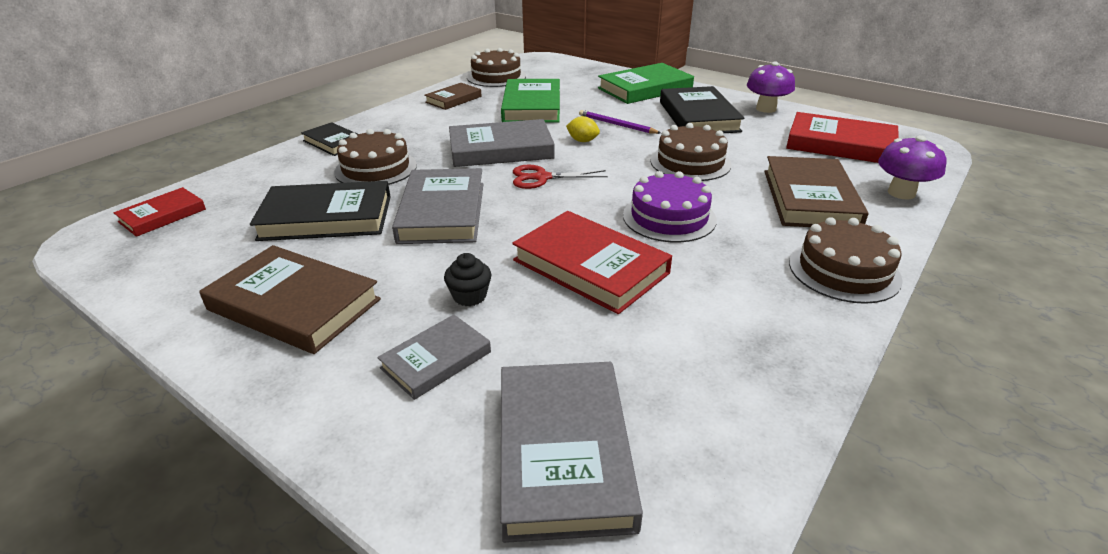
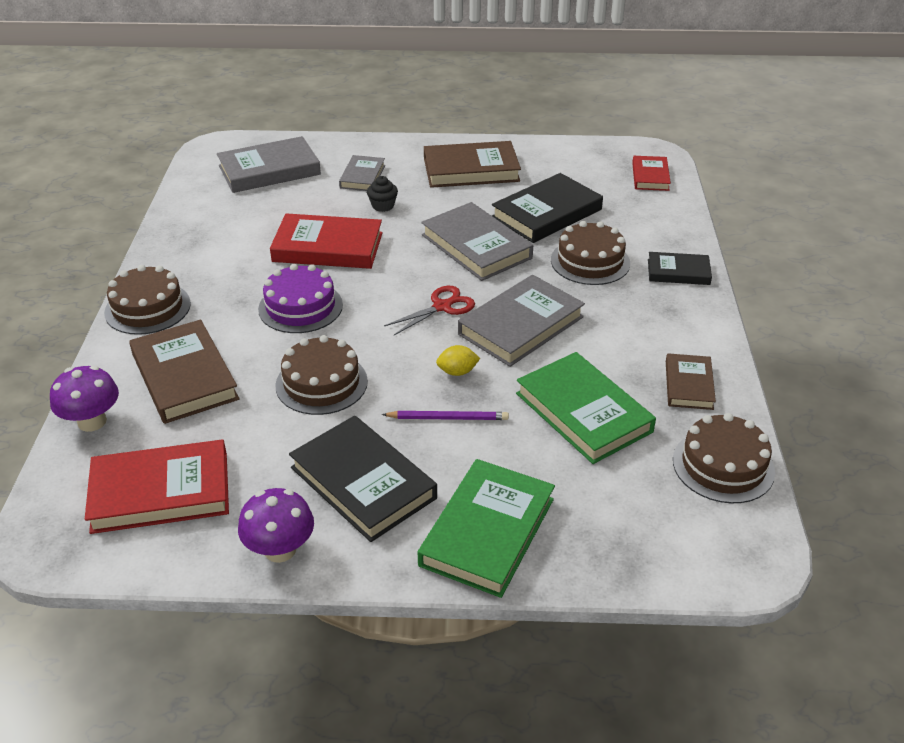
camera: 145 degrees right, 5 degrees up
grey book [500,362,643,543] -> grey book turned 75 degrees counterclockwise [217,136,321,193]

